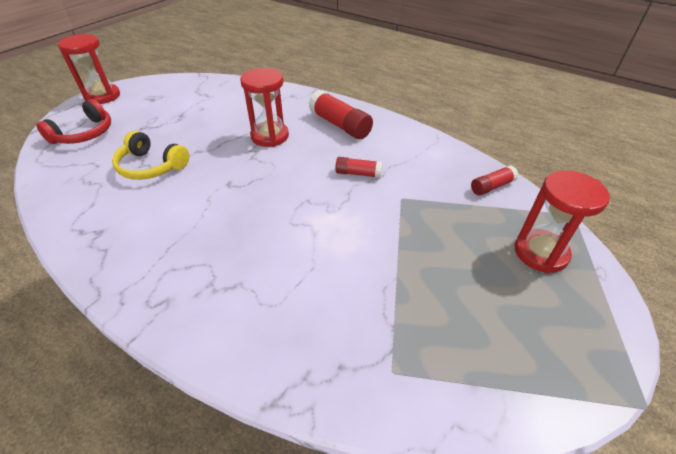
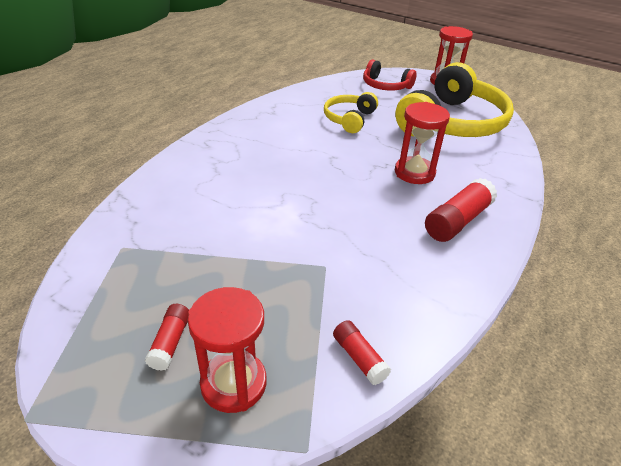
camera: 85 degrees right, 5 degrees down
red glue stick [335,157,383,178] -> red glue stick moved to [145,304,189,371]
none -> yellow headphones [395,62,514,137]

